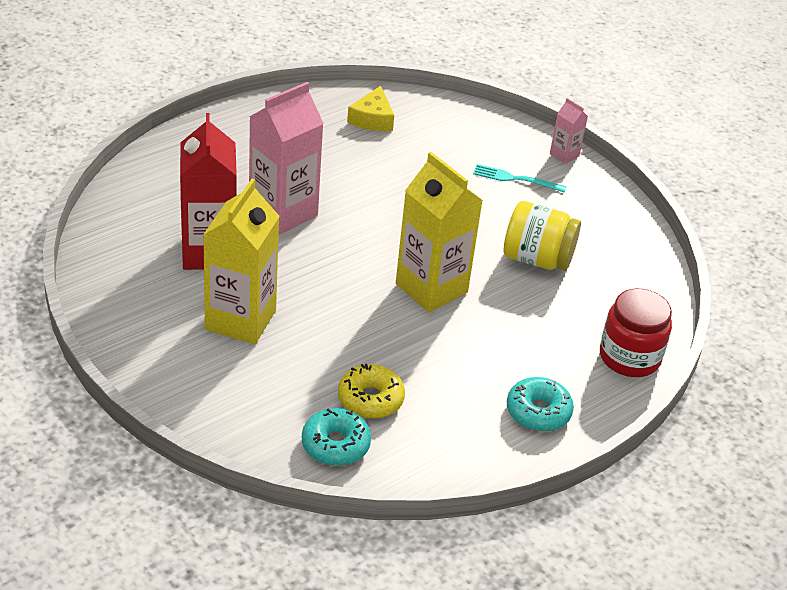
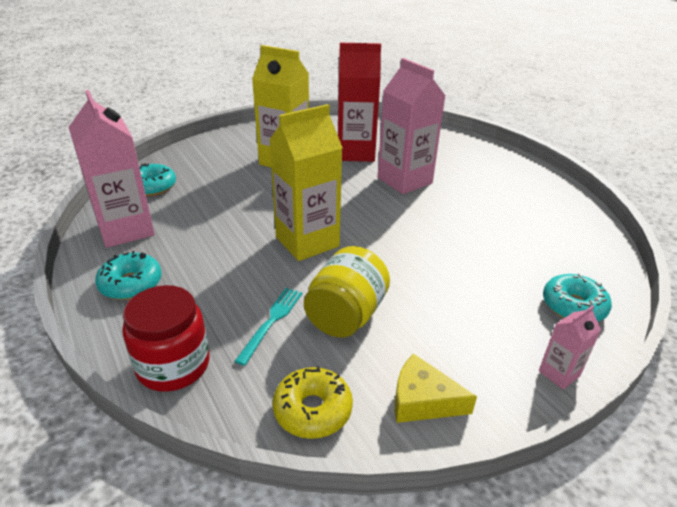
camera: 100 degrees right, 5 degrees down
yellow donut [338,364,405,419] -> yellow donut moved to [273,366,353,439]
yellow cheese [347,86,394,131] -> yellow cheese moved to [395,354,477,423]
turquoise fork [473,164,567,193] -> turquoise fork moved to [235,288,302,366]
none -> pink carton [68,90,155,248]
none -> turquoise donut [543,274,612,321]

